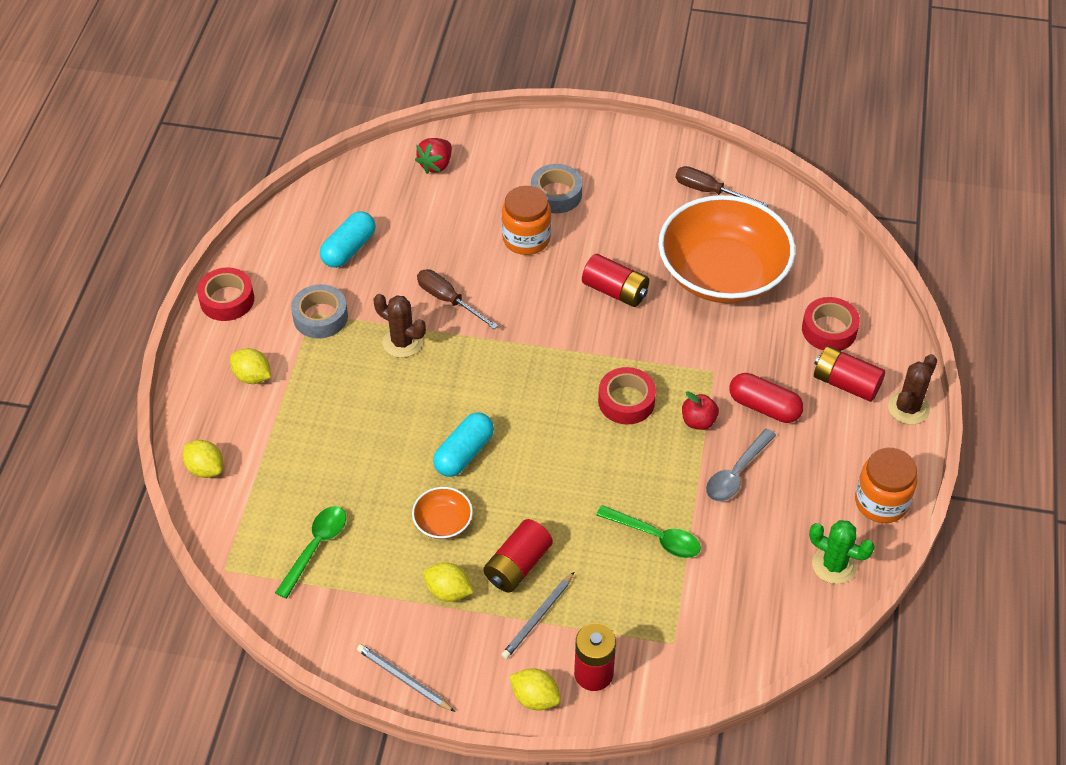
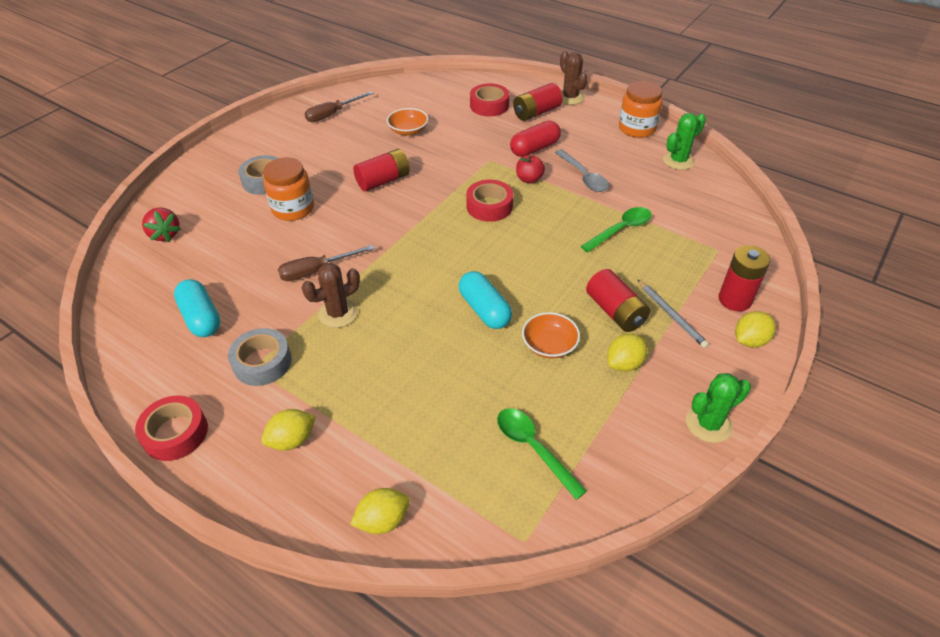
camera: 65 degrees left, 5 degrees down
grey pencil [357,644,455,712] -> green cactus [686,373,751,443]
orange bowl [658,195,795,303] -> orange bowl [387,108,428,135], size x0.40

